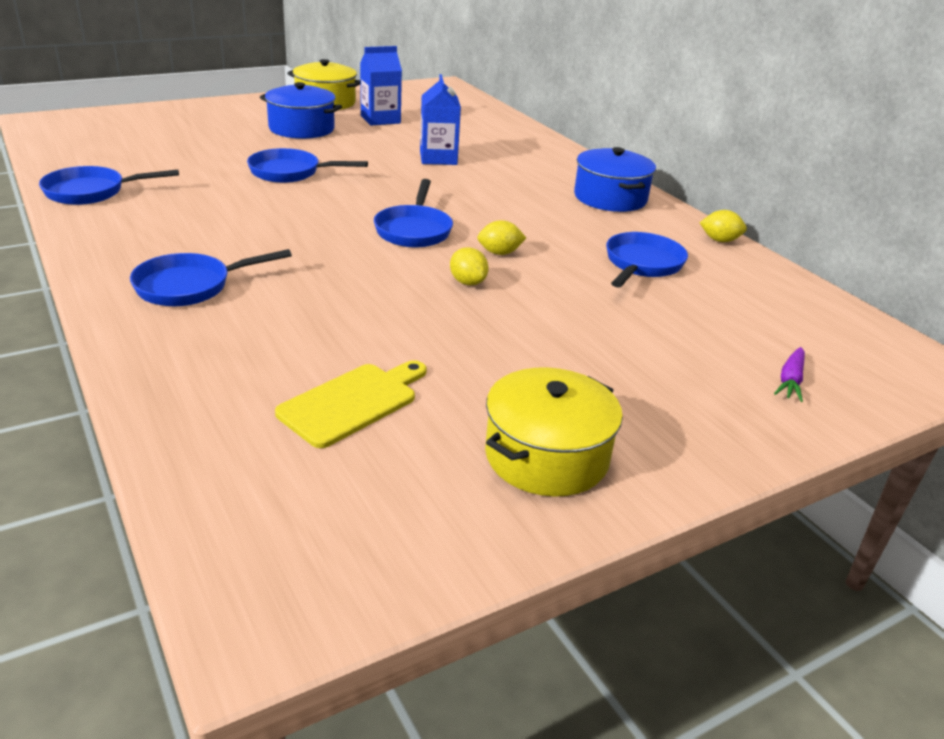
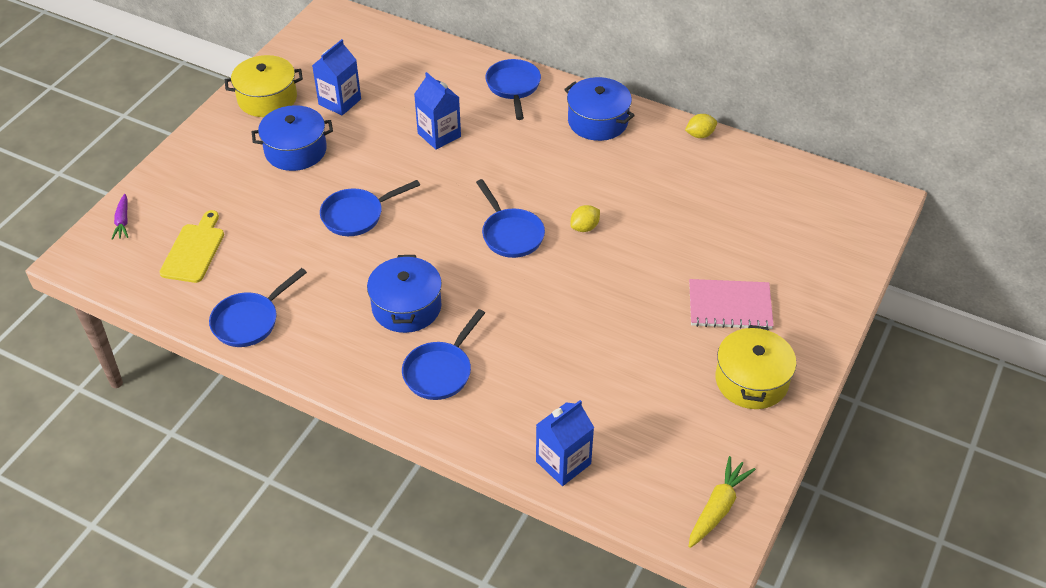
camera: 30 degrees left, 15 degrees up
yellow cutting board [275,360,427,448] -> yellow cutting board moved to [160,210,224,283]
yellow lemon [450,247,489,286] -> none
blue pan [606,232,688,287] -> blue pan moved to [485,59,541,120]
purple carrot [774,347,805,402] -> purple carrot moved to [112,194,128,240]
none -> blue pot [367,255,442,333]
none -> blue carton [536,400,594,486]
none -> yellow carrot [688,456,756,548]
none -> pink notebook [689,279,774,329]

